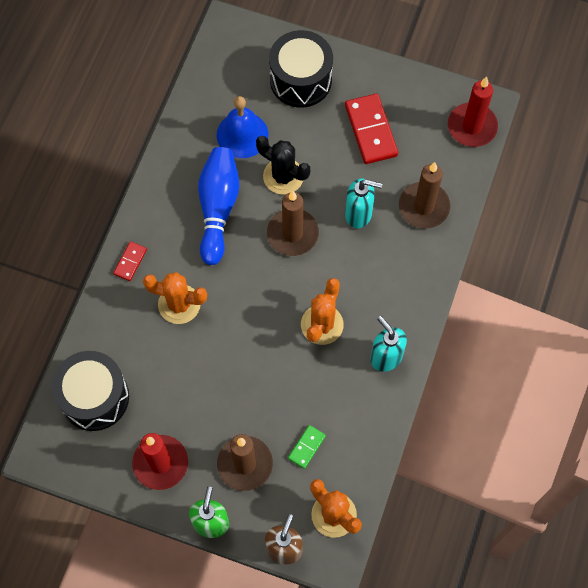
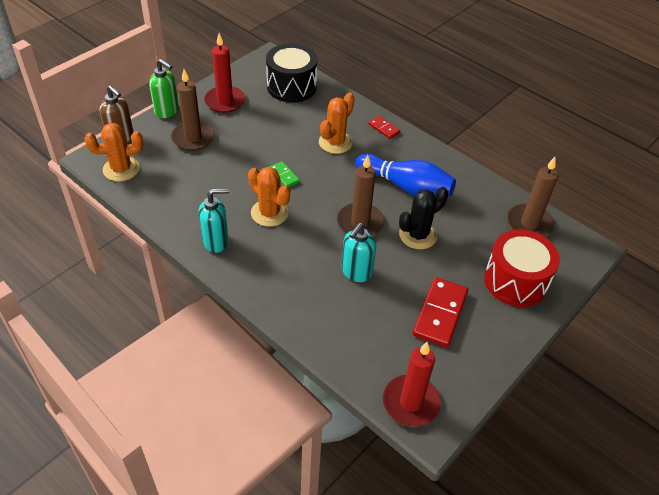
camera: 110 degrees right, 20 degrees down
blue bell [217,96,268,158] -> none
black drum [269,30,333,108] -> red drum [484,229,560,307]
green domino [288,425,326,469] -> green domino moved to [270,161,300,187]
red domino [345,94,398,164] -> red domino turned 75 degrees counterclockwise [413,277,468,347]
brown candle [399,162,450,229] -> brown candle moved to [507,157,558,237]

